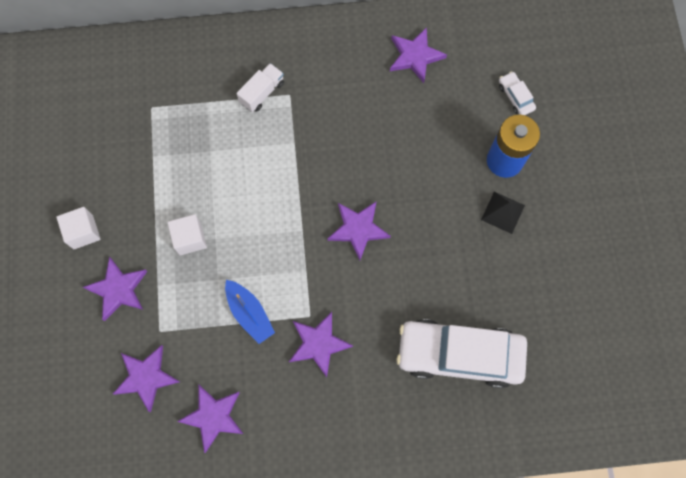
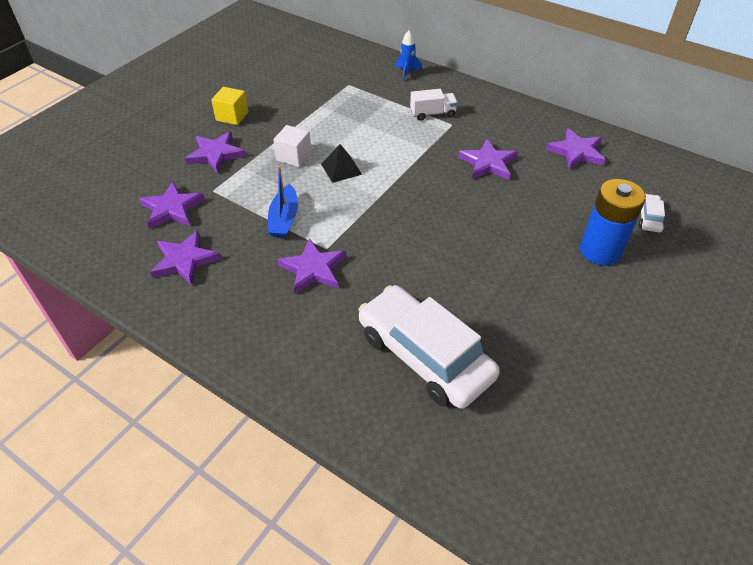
camera: 40 degrees right, 25 degrees down
white cube [56,207,100,249] -> yellow cube [211,87,249,125]
purple star [327,201,391,260] -> purple star moved to [458,139,518,180]
black pyramid [481,192,525,234] -> black pyramid moved to [321,144,363,183]
none -> blue rocket [396,30,422,81]

